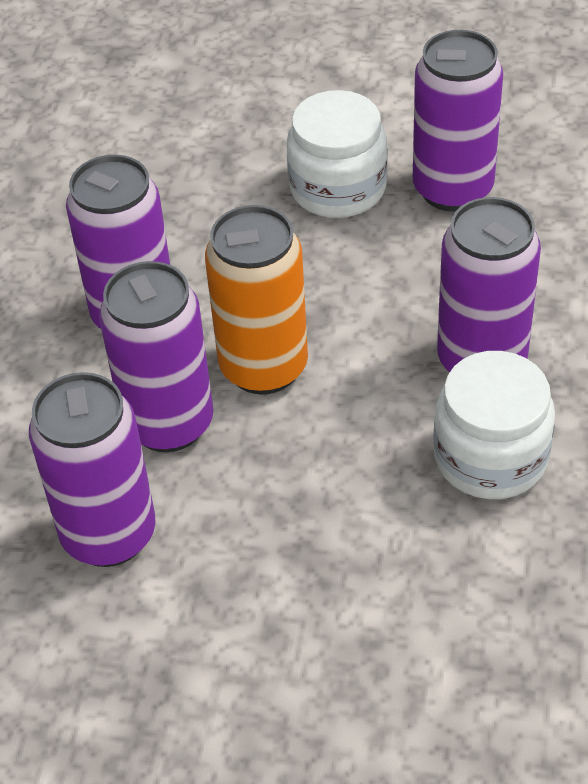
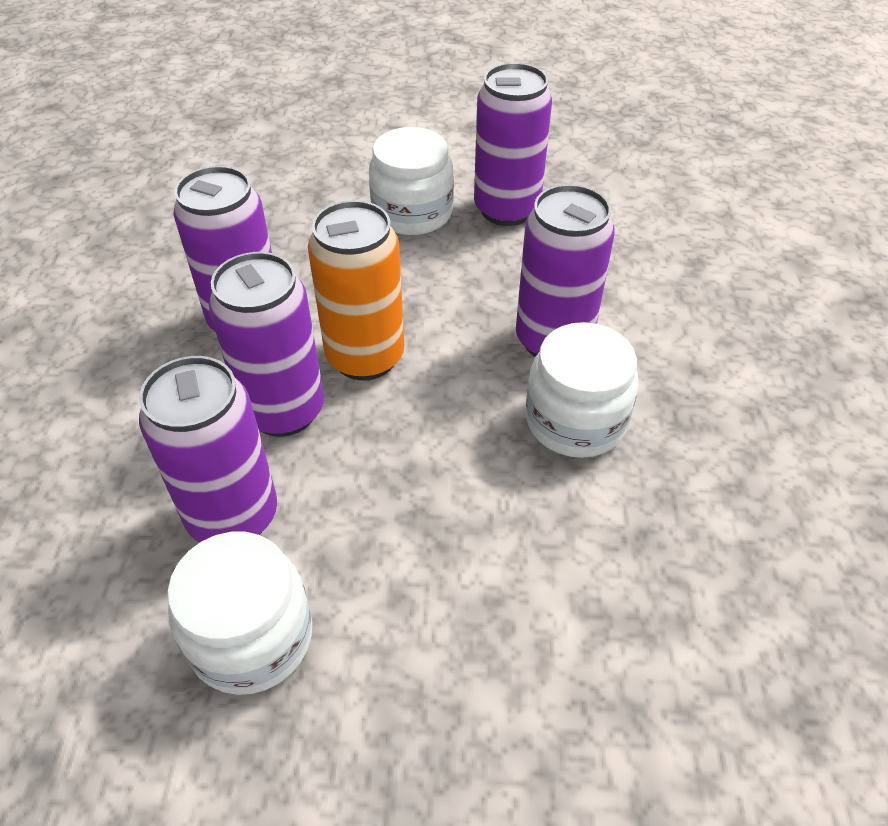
camera: 10 degrees left, 0 degrees up
none -> white jar [167,532,312,695]

